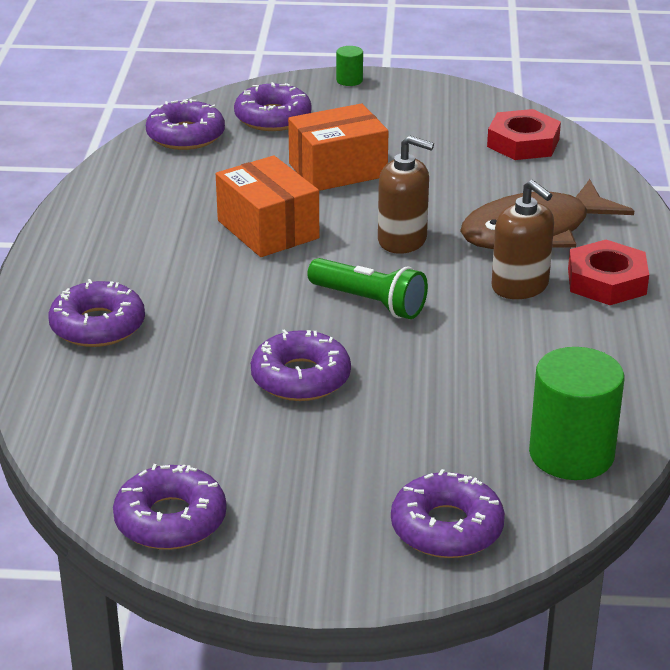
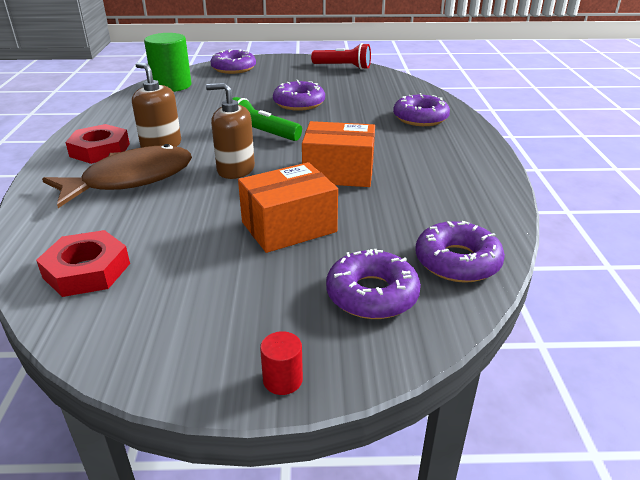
camera: 175 degrees right, 0 degrees up
purple donut [113,464,226,550] -> red flashlight [311,43,371,70]
orange box [216,155,319,257] -> orange box turned 45 degrees counterclockwise [302,121,375,187]
green cylinder [336,46,363,86] -> red cylinder [260,331,303,395]

